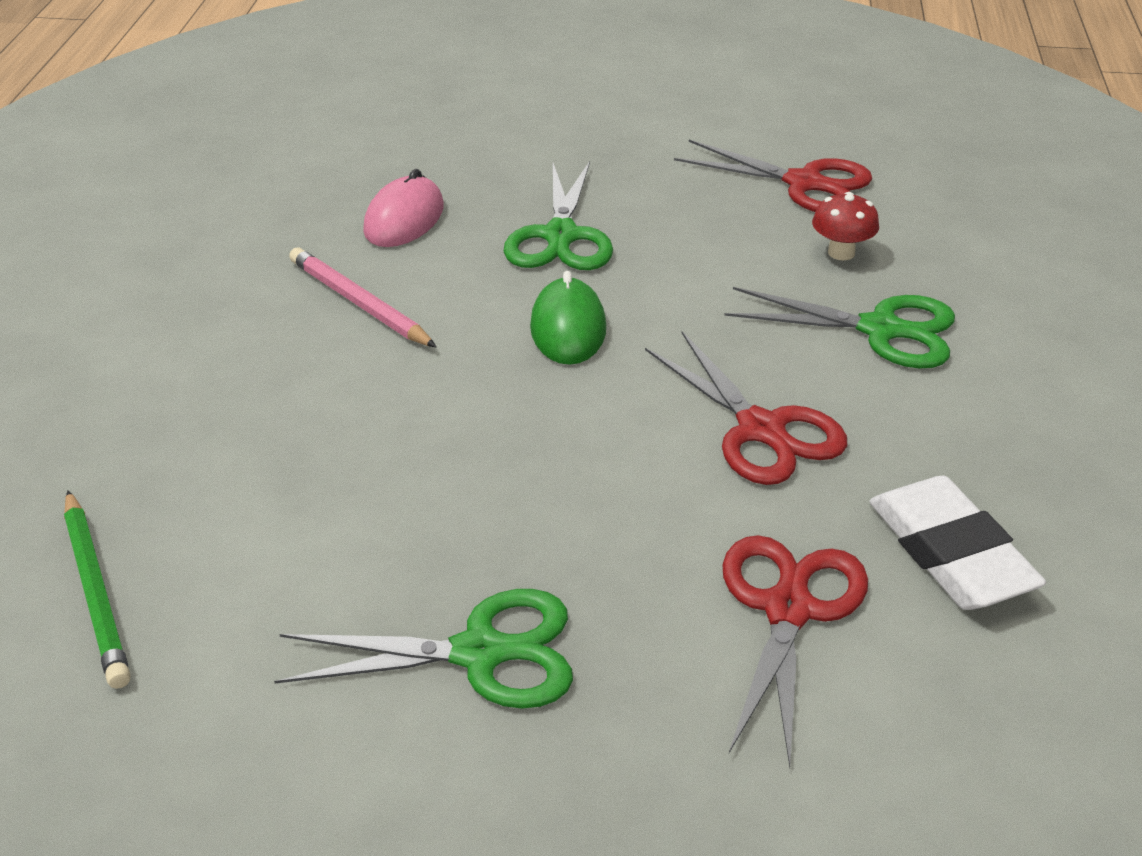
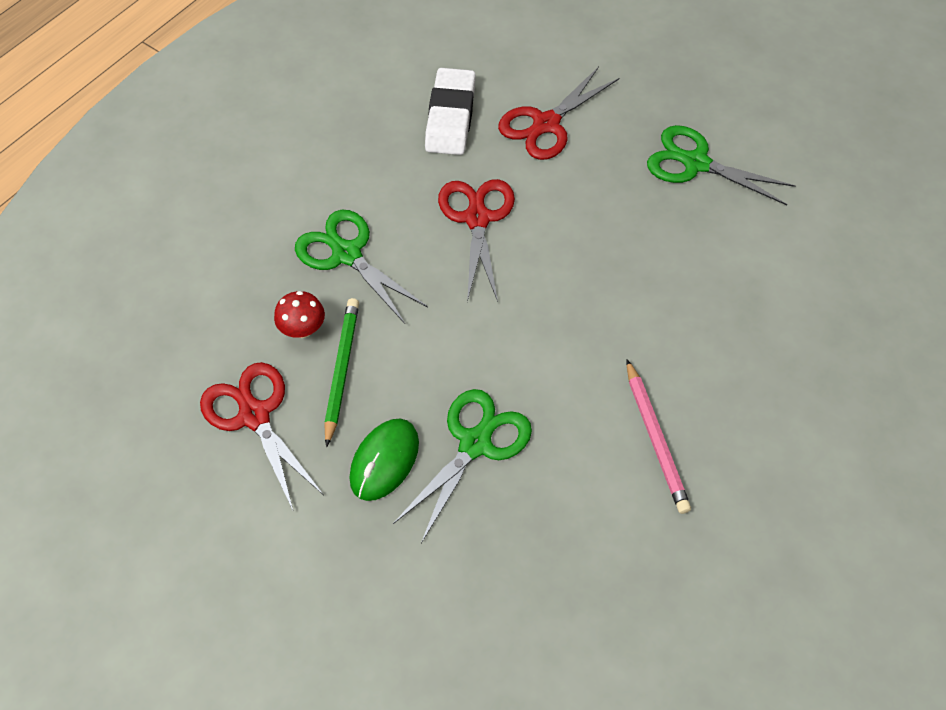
camera: 150 degrees left, 20 degrees up
green pencil [64,490,131,689] -> green pencil moved to [324,298,359,447]
pink mouse [363,169,444,247] -> none
green mouse [530,271,606,365] -> green mouse moved to [350,419,419,501]

